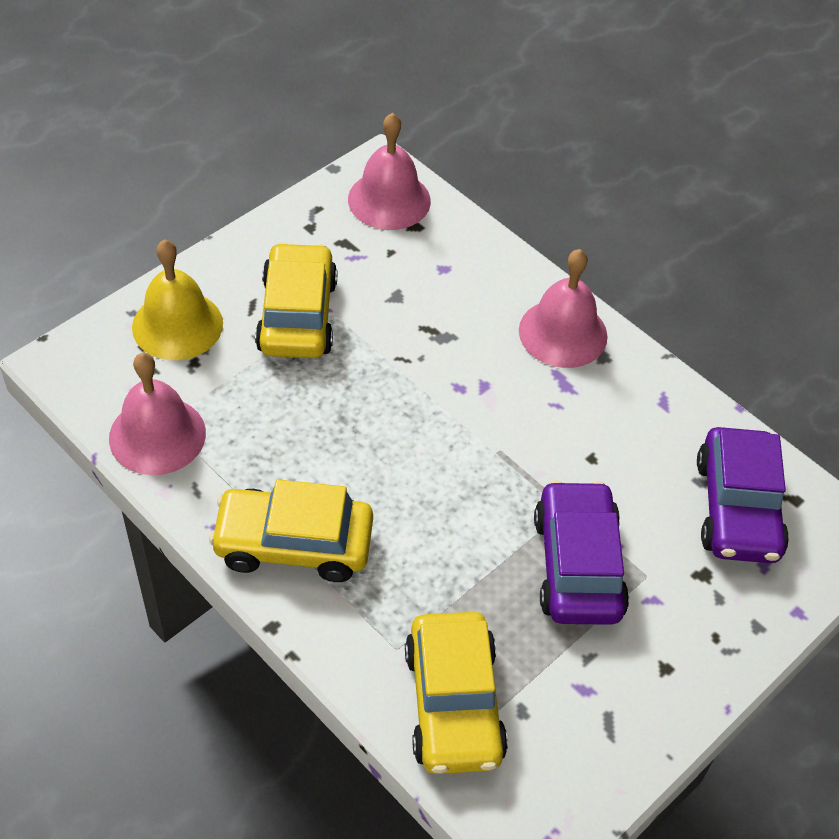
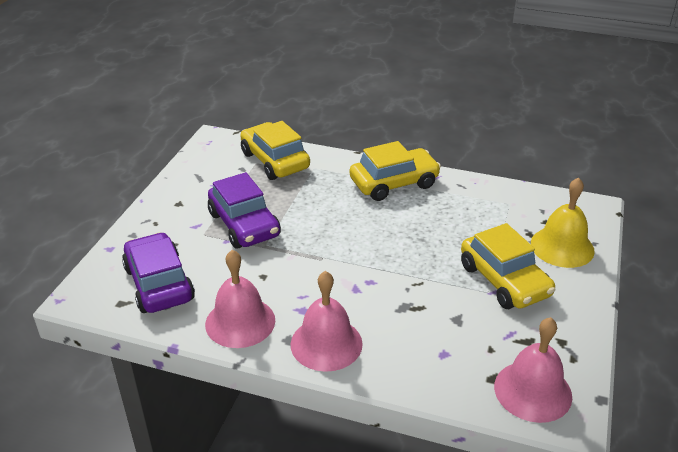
camera: 155 degrees right, 15 degrees down
pink bell [109,353,206,475] -> pink bell moved to [205,250,275,348]

